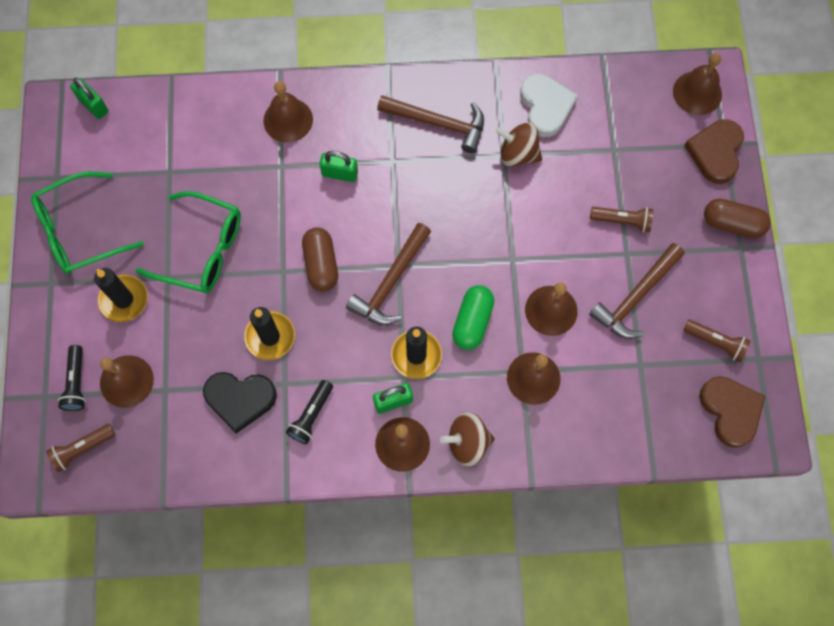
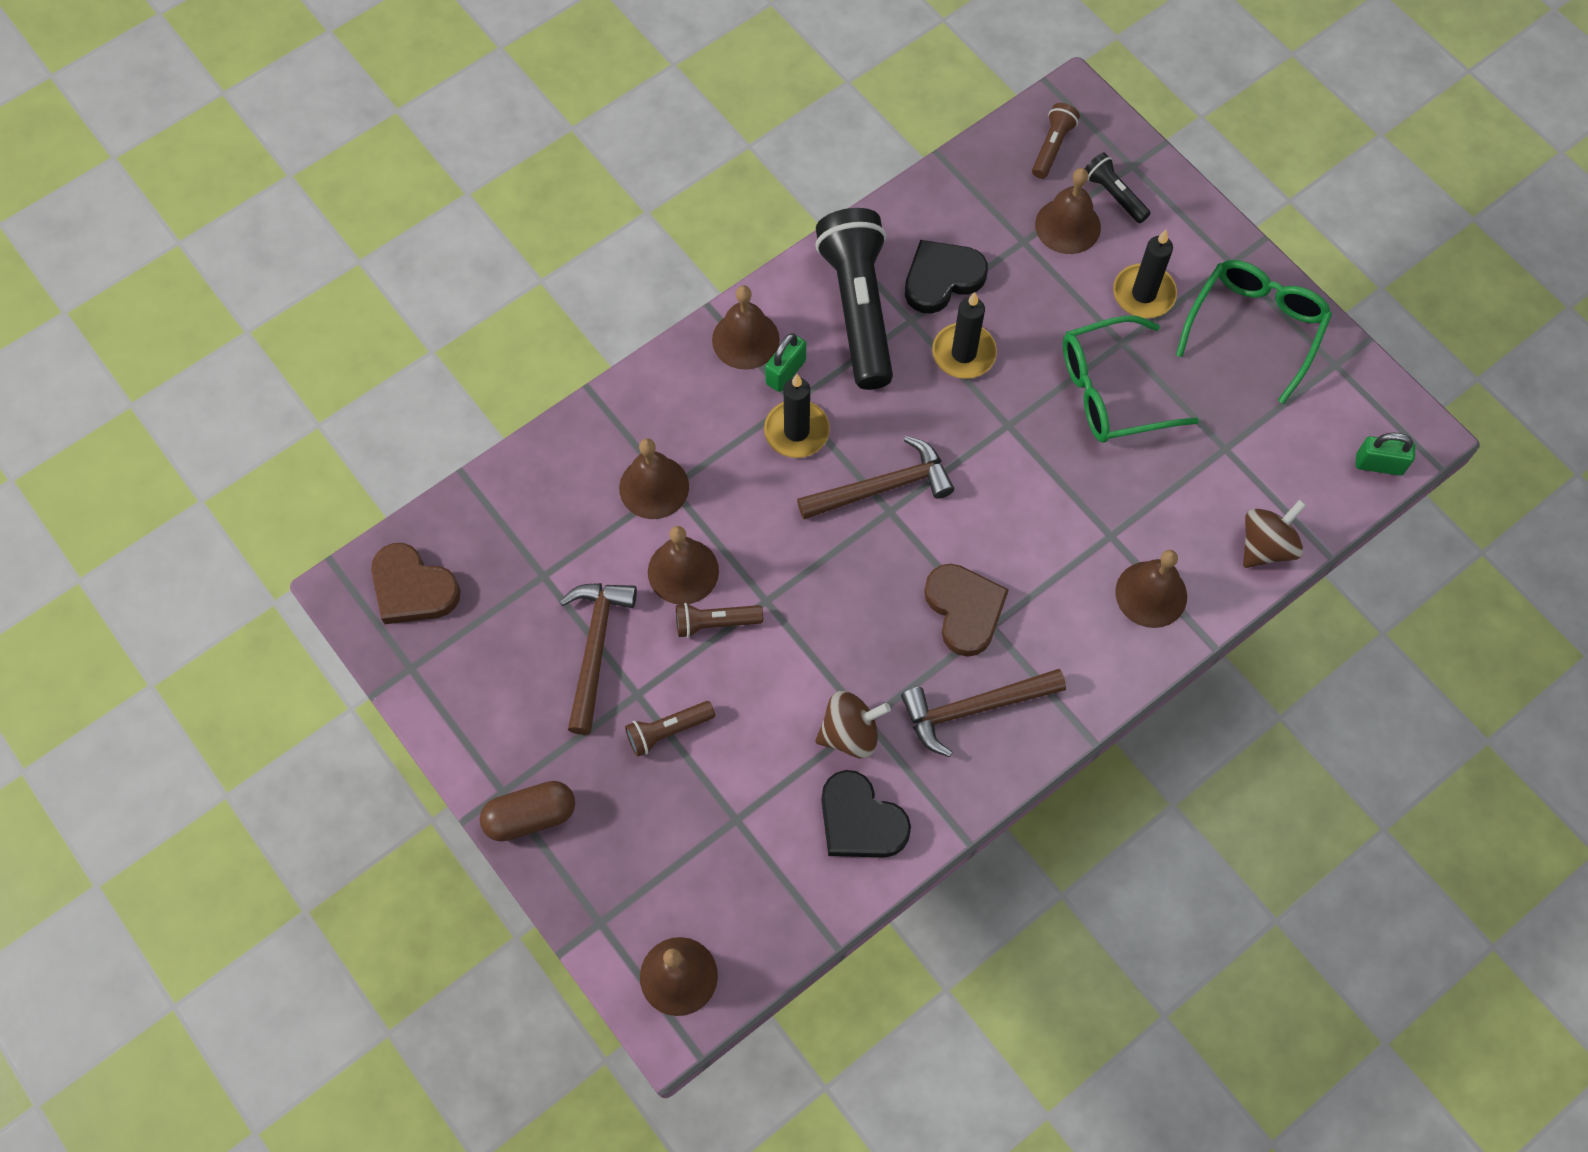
camera: 145 degrees right, 5 degrees down
black flashlight [286,380,333,444] -> black flashlight [815,208,893,390], size x2.19
brown capsule [302,228,338,292] -> none
green padlock [320,151,358,182] -> none
brown hammer [346,223,431,325] -> brown hammer turned 75 degrees clockwise [797,436,954,519]
brown spinning top [440,412,495,467] -> brown spinning top moved to [1243,500,1307,568]
green capsule [452,285,494,350] -> none
white heart [520,74,578,137] -> black heart [821,770,911,858]
brown flashlight [683,319,750,362] -> brown flashlight moved to [676,603,763,638]
brown heart [684,119,744,184] -> brown heart moved to [924,564,1009,657]

